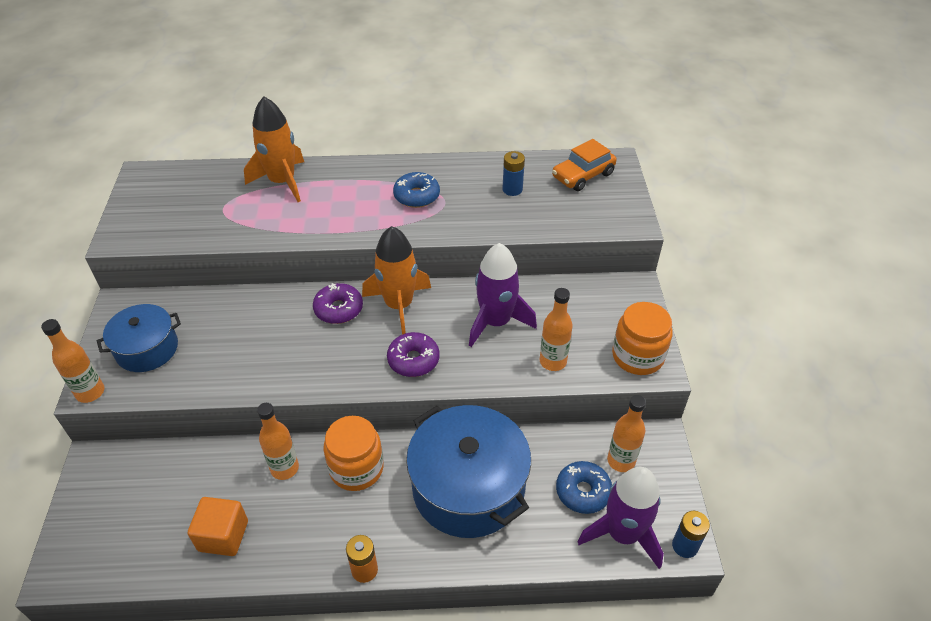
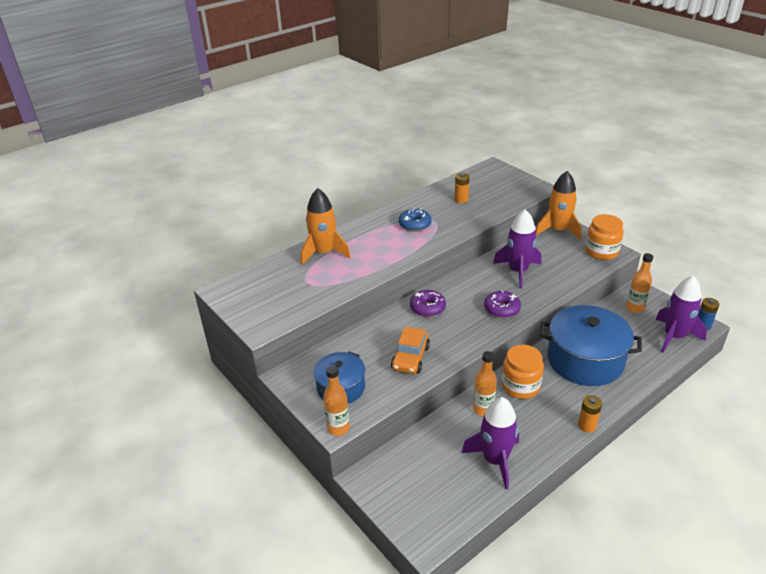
camera: 35 degrees left, 10 degrees down
orange cube [188,497,248,556] -> purple rocket [461,397,519,489]
orange rocket [362,226,431,335] -> orange rocket moved to [536,171,582,240]
blue battery [503,151,525,196] -> orange battery [454,173,470,203]
orange bottle [540,288,573,371] -> none
orange car [552,139,617,191] -> orange car moved to [391,327,430,374]
blue donut [556,461,612,514] -> none

